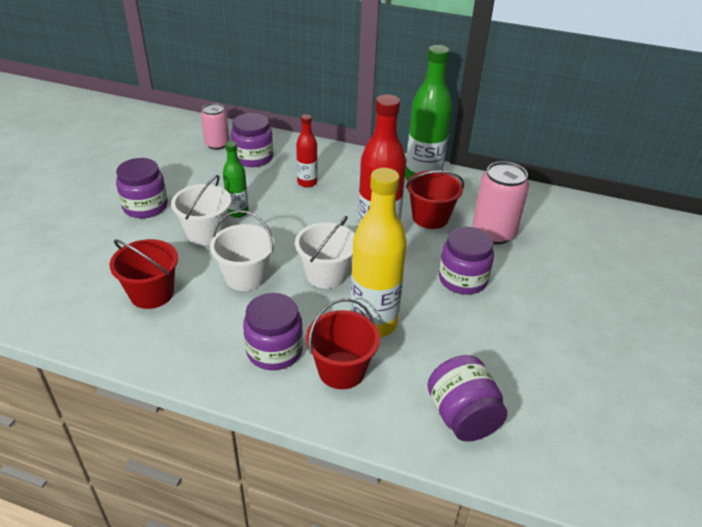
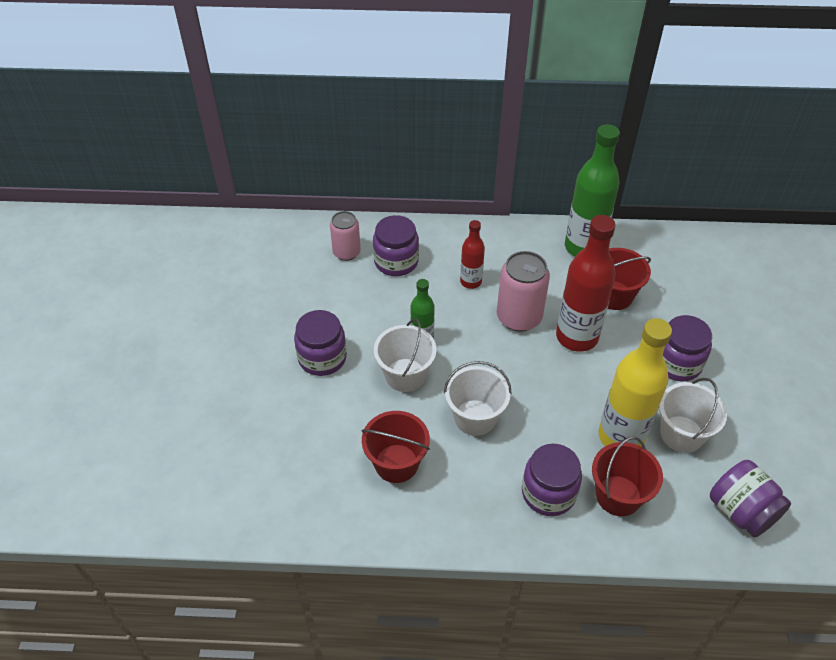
camera: 15 degrees left, 10 degrees up
white bucket [295,216,355,289] -> white bucket moved to [659,378,727,453]
pink can [472,161,529,245] -> pink can moved to [497,251,550,332]

